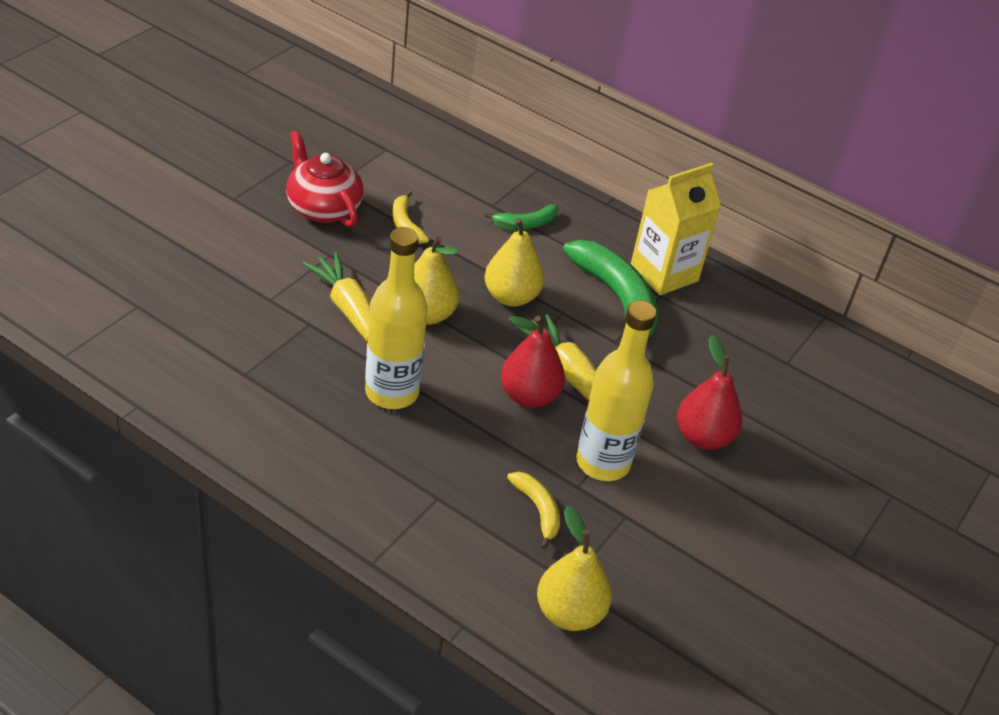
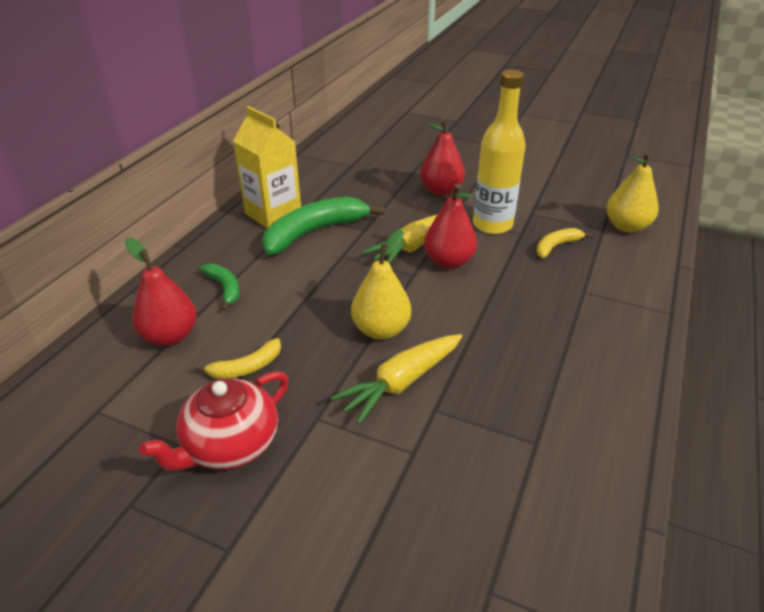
camera: 95 degrees left, 5 degrees down
yellow bottle [365,227,428,409] -> none
yellow pear [484,218,544,307] -> none
none -> red pear [125,238,197,346]

